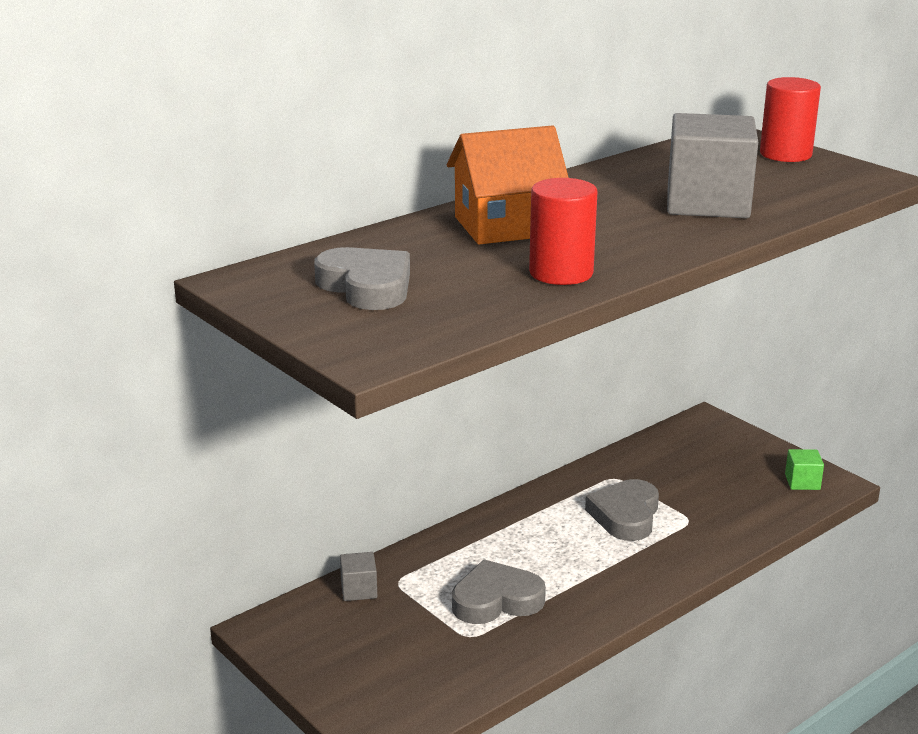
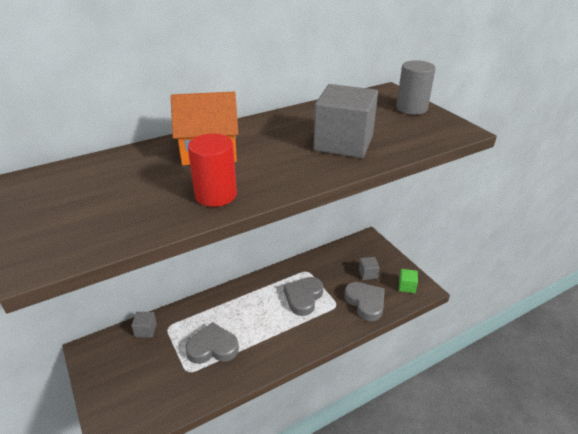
camera: 10 degrees right, 10 degrees up
grey heart [314,247,410,310] -> grey heart moved to [344,282,385,321]
red cylinder [760,77,821,162] -> grey cylinder [396,60,436,115]
none -> grey cube [359,257,380,280]

